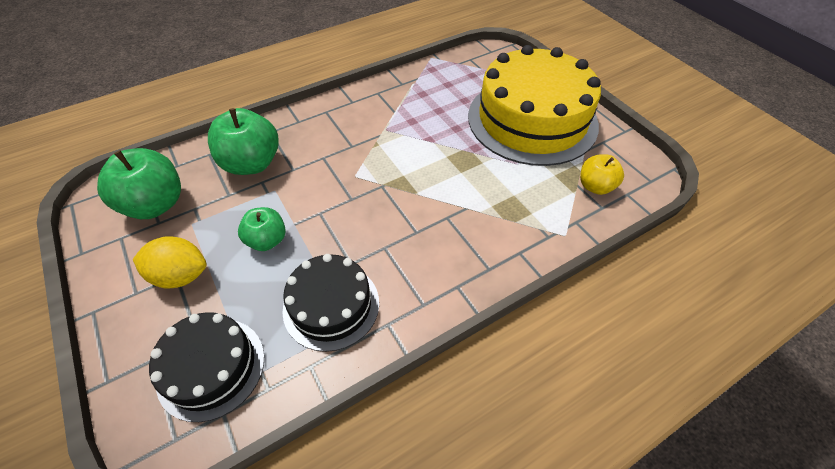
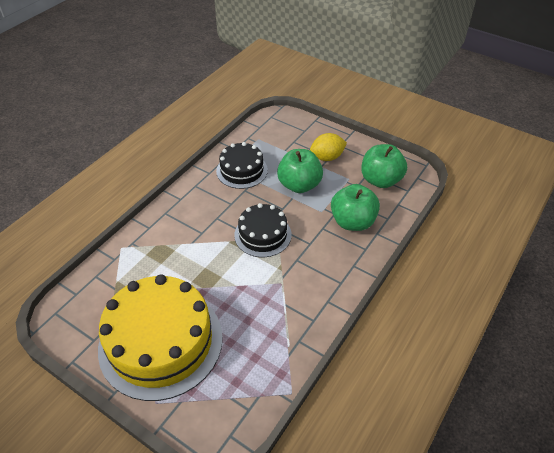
camera: 155 degrees right, 5 degrees down
black cake [149,312,264,422] -> black cake moved to [234,203,292,257]
green apple [238,207,286,251] -> green apple [277,149,323,193], size x1.67
yellow apple [580,154,624,195] -> none

